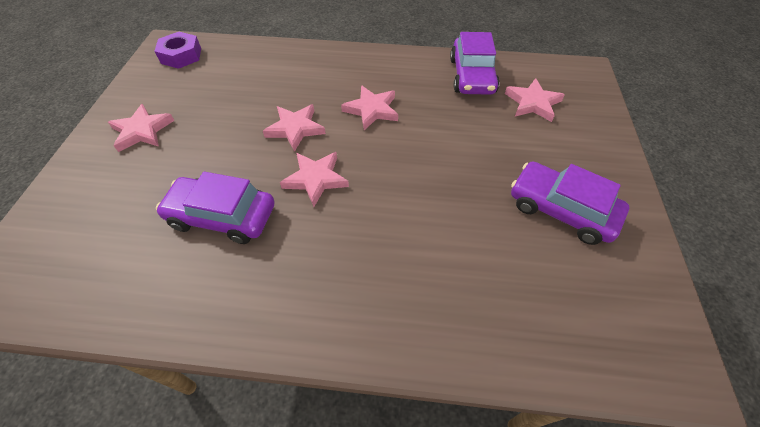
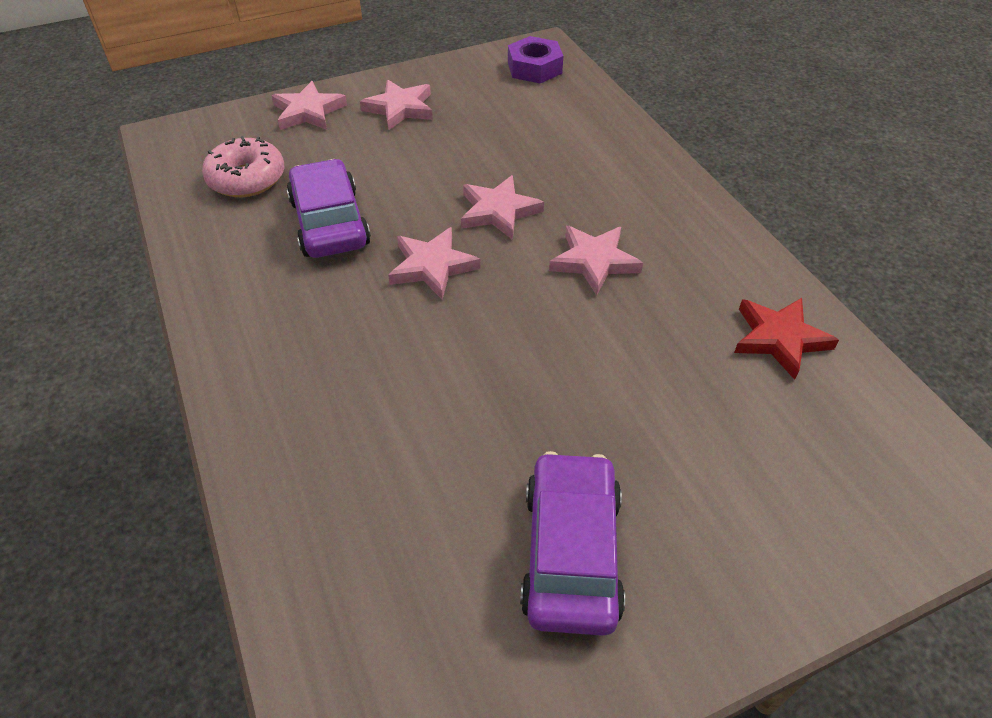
camera: 60 degrees right, 5 degrees down
purple car [450,32,499,95] -> red star [734,298,839,380]
pink star [505,78,565,122] -> pink star moved to [272,81,347,130]
none -> pink donut [202,136,284,197]

